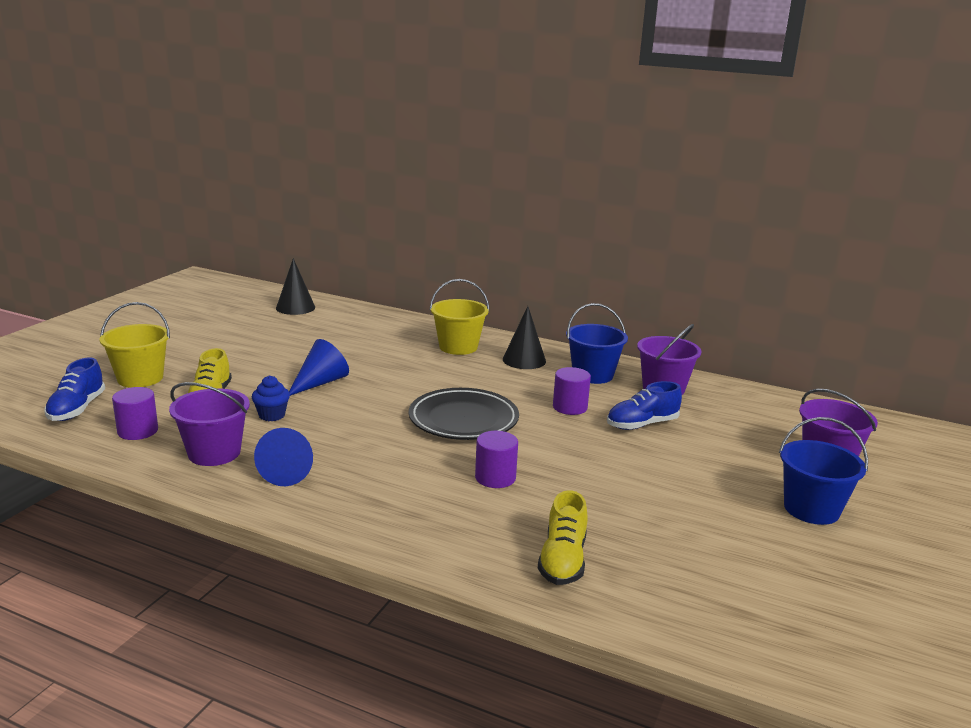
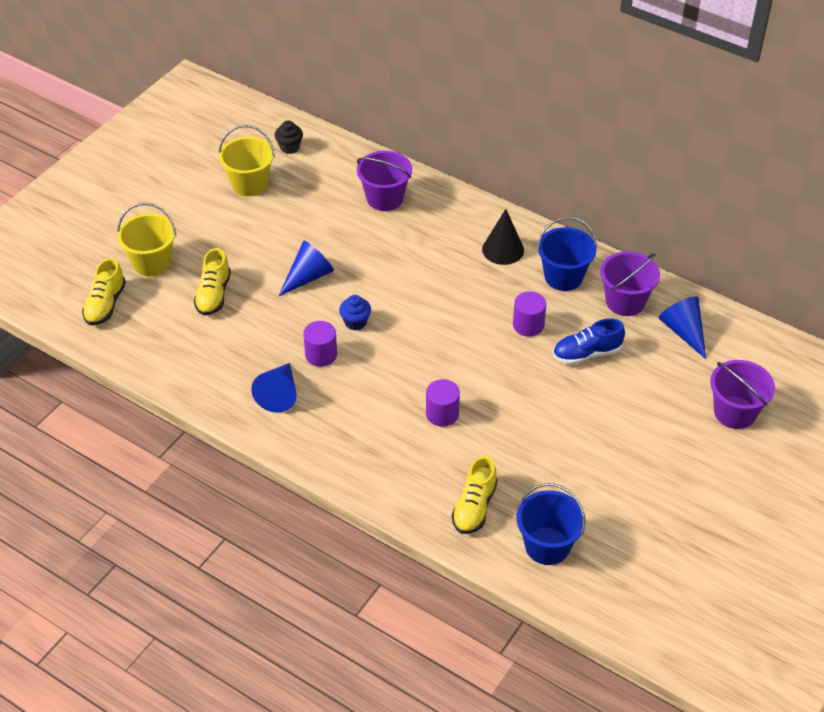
camera: 10 degrees right, 25 degrees up
blue shoe [44,357,105,421] -> yellow shoe [82,258,126,325]
purple cylinder [112,387,158,440] -> purple cylinder moved to [303,321,337,367]
purple bucket [169,382,250,466] -> purple bucket moved to [357,151,412,211]
blue cupcake [252,375,290,421] -> blue cupcake moved to [339,295,371,330]
black cone [276,258,315,315] -> black cupcake [275,120,303,154]
black plate [409,388,519,440] -> none
yellow bucket [430,279,490,355] -> yellow bucket moved to [218,125,275,196]
blue bucket [779,417,868,525] -> blue bucket moved to [517,483,586,565]
none -> blue cone [658,296,706,359]

